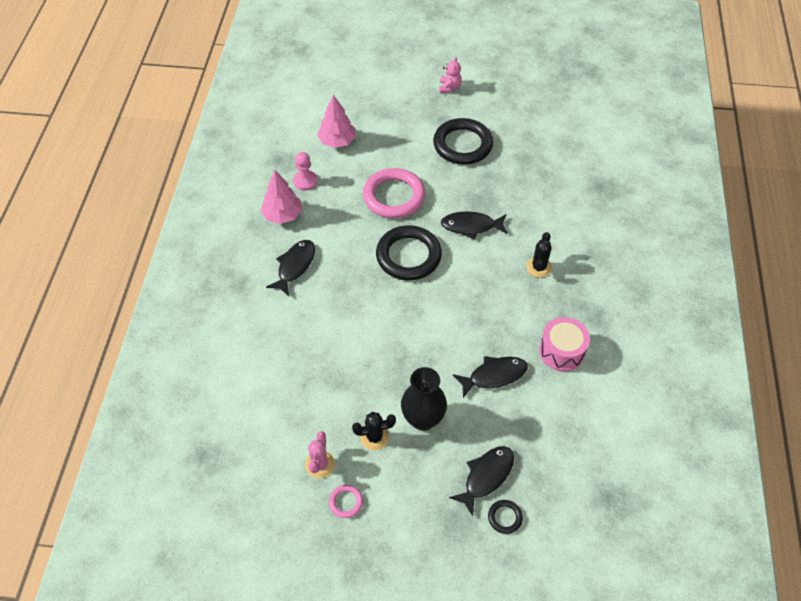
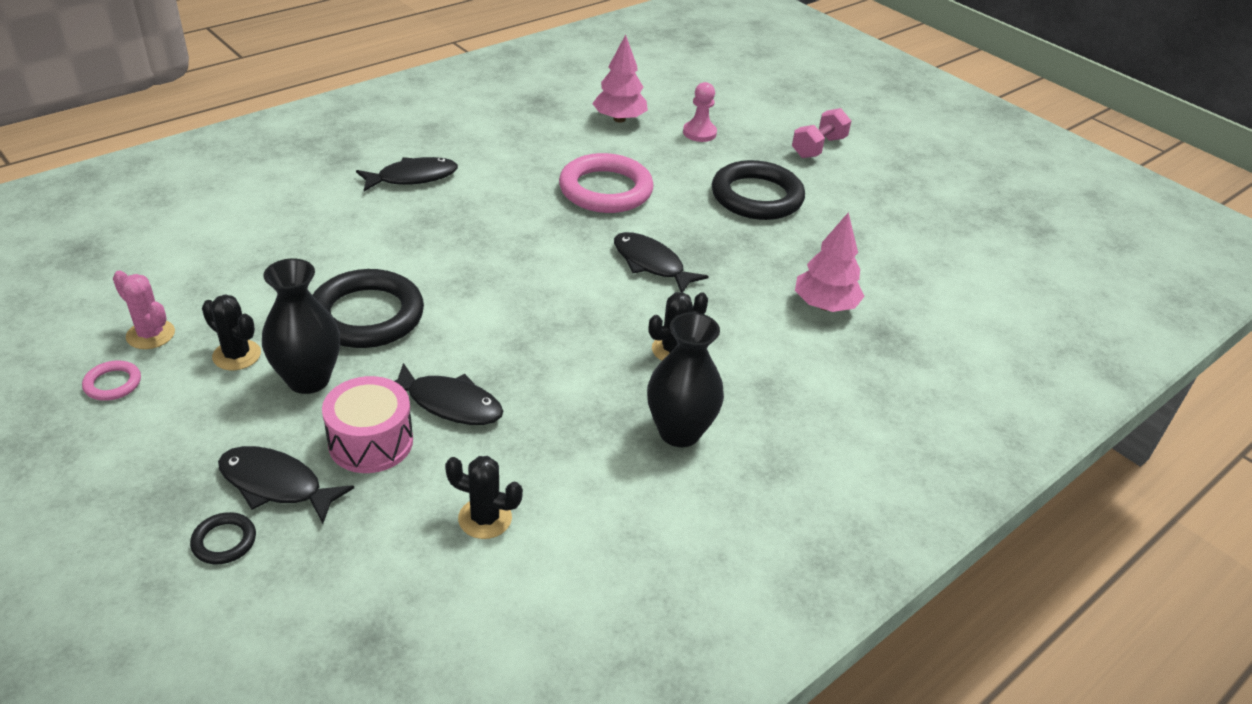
camera: 40 degrees right, 15 degrees down
pink tree [260,170,302,224] -> pink tree moved to [795,212,865,312]
pink pawn [293,152,318,191] -> pink pawn moved to [683,82,717,142]
pink cactus [305,431,335,478] -> pink cactus turned 75 degrees clockwise [113,271,175,349]
black ring [376,225,442,280] -> black ring moved to [312,269,424,348]
pink teddy bear [439,57,462,93] -> pink dumbbell [792,108,851,158]
black fish [449,446,514,516] -> black fish turned 150 degrees counterclockwise [218,446,354,524]
pink drum [539,317,590,372] -> pink drum moved to [322,376,413,473]
none -> black cactus [445,456,523,539]
none -> black vase [647,312,724,447]

